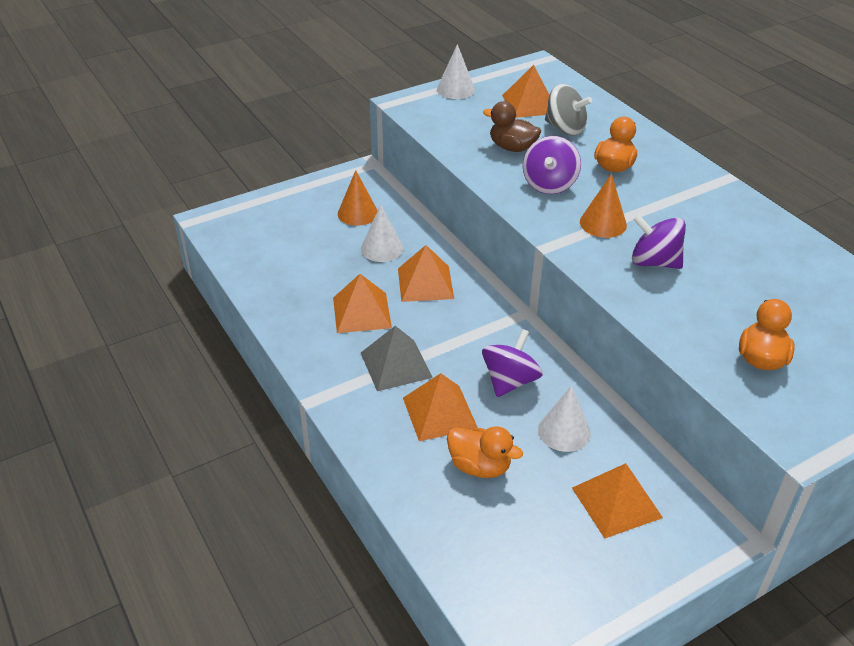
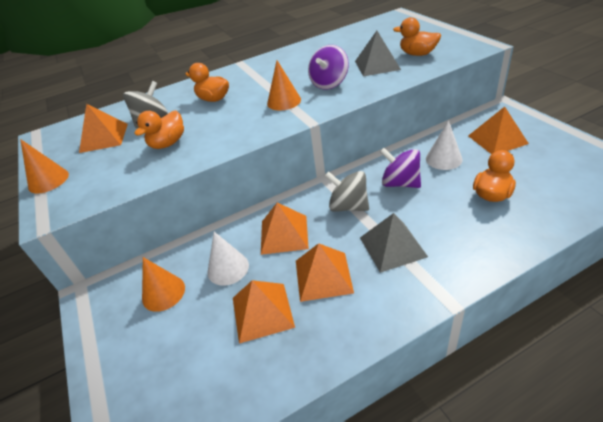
camera: 80 degrees left, 0 degrees up
orange pyramid [403,373,478,441] -> orange pyramid moved to [233,280,295,344]
white cone [437,44,475,99] -> orange cone [20,139,69,193]
brown duck [483,101,541,152] -> orange duck [134,110,184,149]
purple spinning top [523,136,581,194] -> none
none -> grey spinning top [325,171,369,212]
none -> grey pyramid [355,31,401,77]

